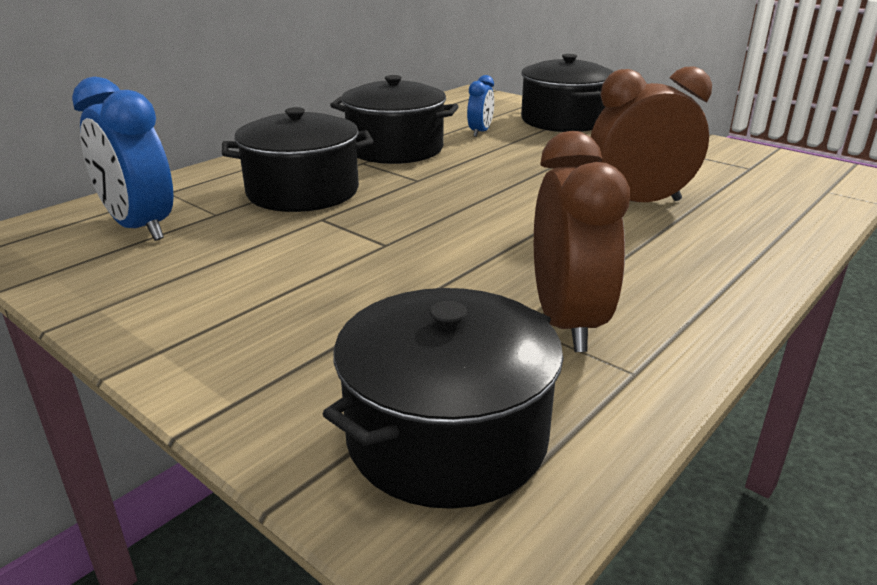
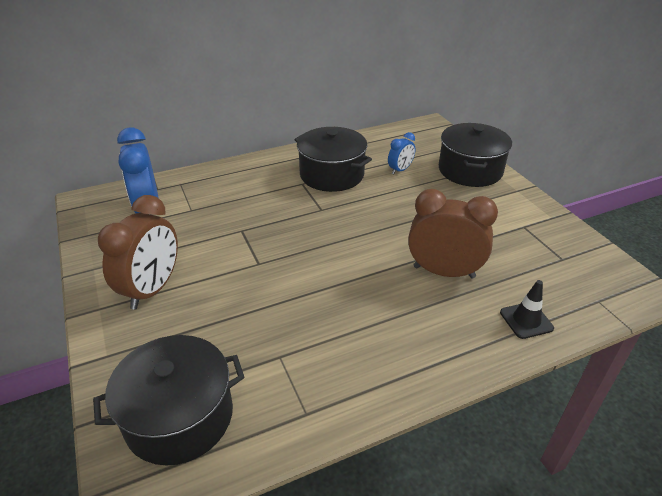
camera: 25 degrees right, 10 degrees up
black pot [222,107,374,212] -> none
brown clock [534,131,630,352] -> brown clock moved to [98,195,178,310]
none -> black traffic cone [500,280,554,339]

